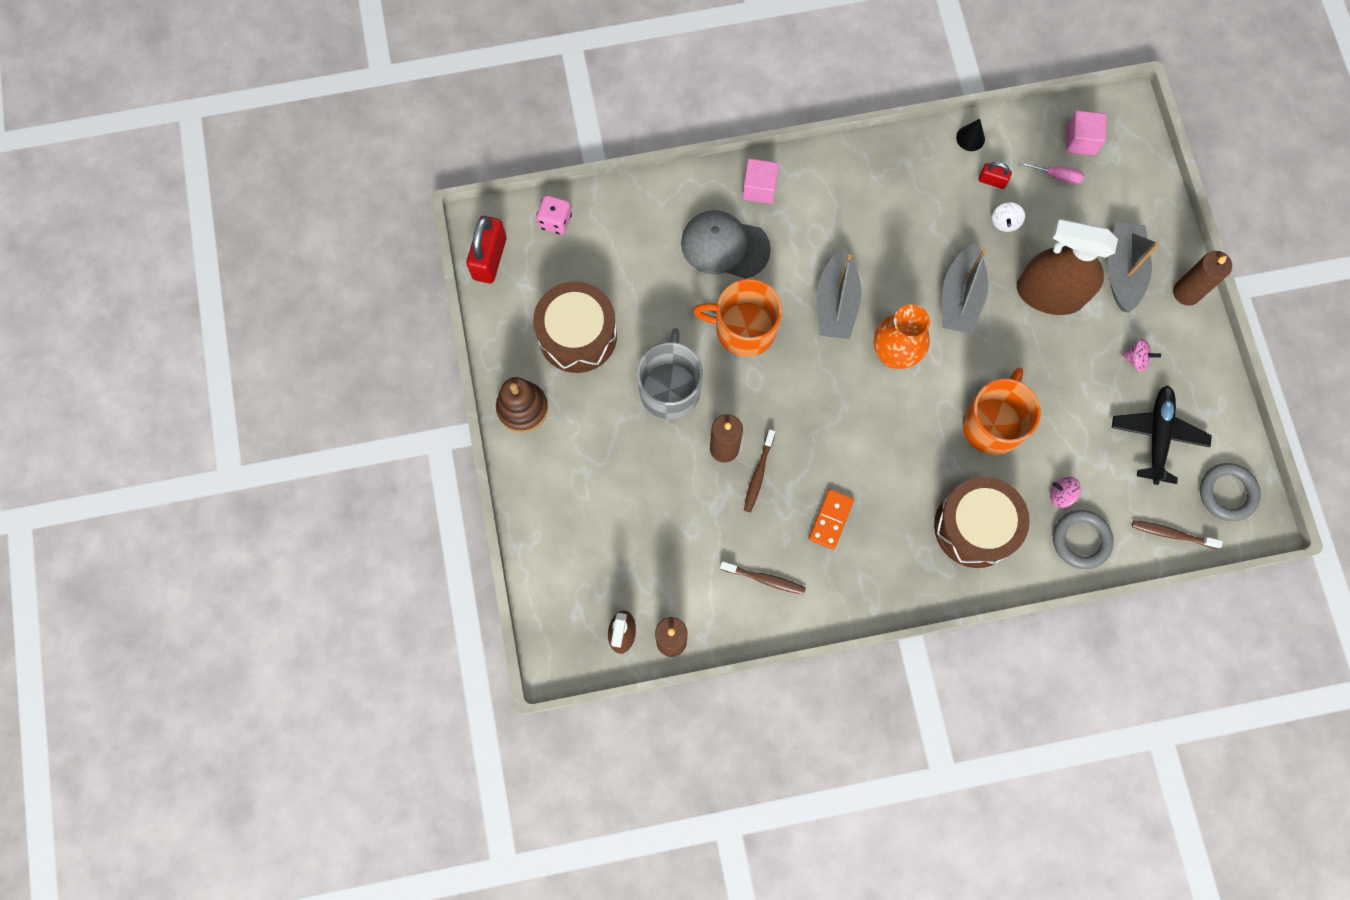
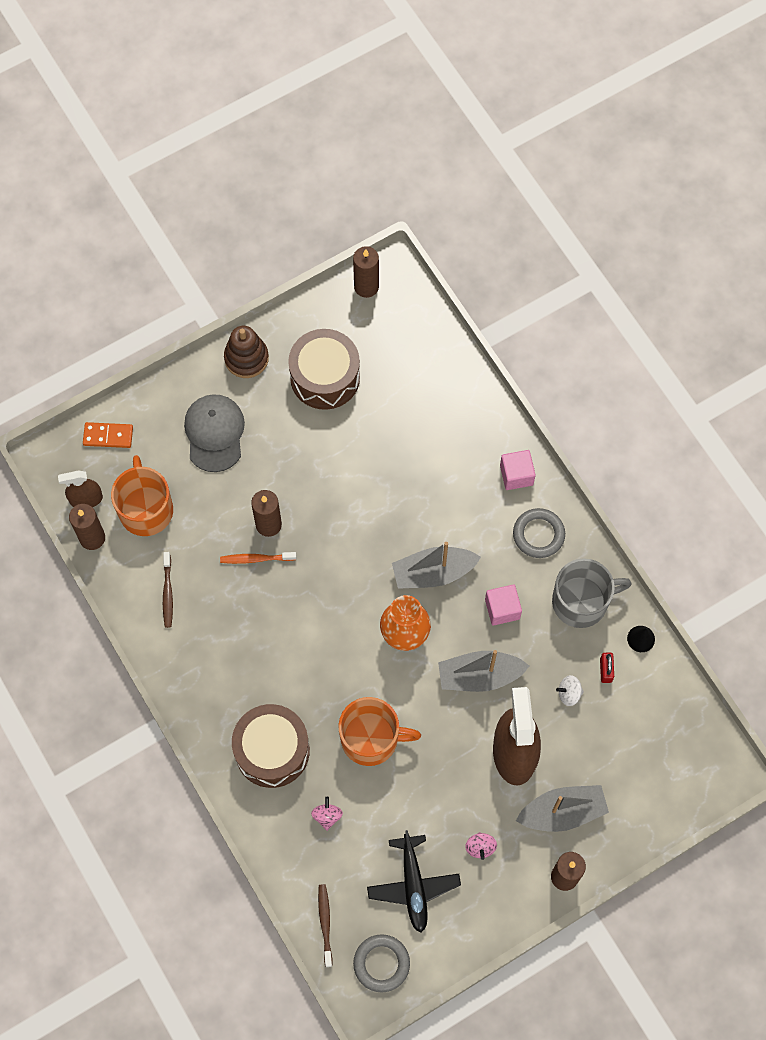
camera: 70 degrees right, 5 degrees down
red padlock [466,216,507,284] -> brown candle [353,246,379,298]
pink dice [536,195,572,235] -> none
grey mug [637,328,703,419] -> grey mug moved to [552,558,632,628]
grey cap [681,210,771,279] -> grey cap moved to [184,394,245,472]
orange mug [693,279,782,357] -> orange mug moved to [111,455,173,536]
brown toothbrush [744,429,775,512] -> orange toothbrush [220,552,296,564]
orange domino [809,489,854,550] -> orange domino moved to [83,422,133,448]
pink screwdriver [1019,161,1084,184] -> none
grey ring [1053,510,1114,569] -> grey ring moved to [513,508,565,558]
pink cube [1066,110,1107,155] -> pink cube moved to [485,584,522,626]
black plane [1112,385,1212,485] -> black plane turned 90 degrees clockwise [367,830,461,933]

